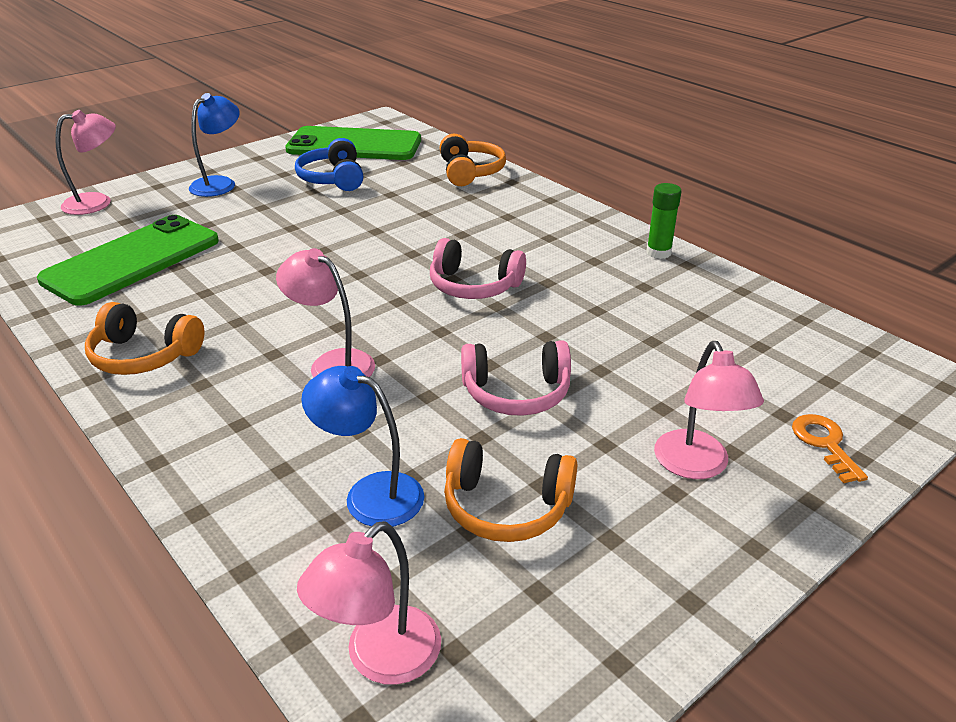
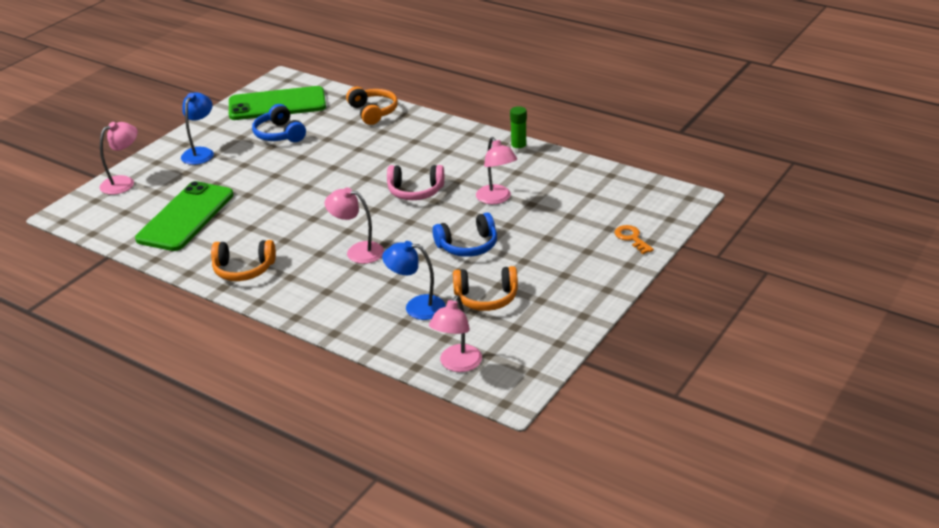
camera: 15 degrees left, 0 degrees up
pink headphones [461,340,571,416] -> blue headphones [433,212,497,257]
pink lamp [654,341,764,479] -> pink lamp moved to [476,137,517,204]

